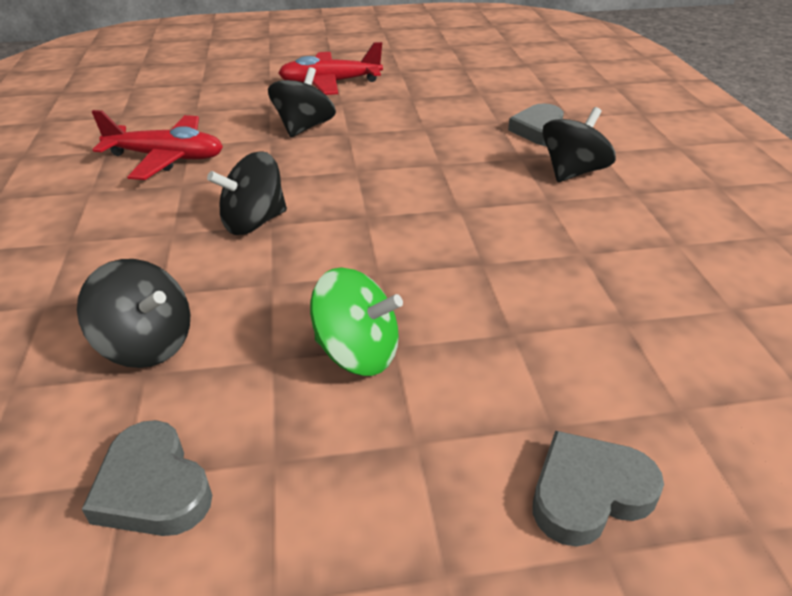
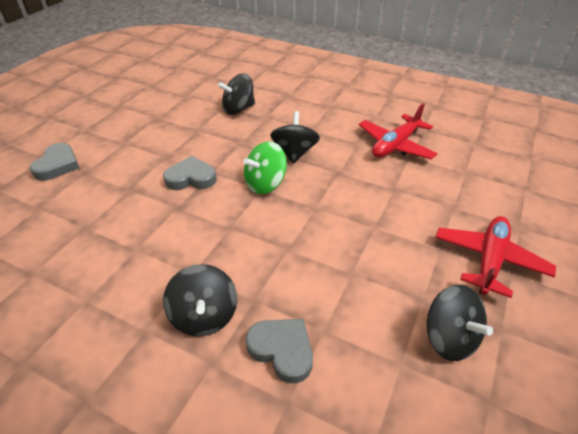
camera: 125 degrees right, 5 degrees up
grey heart [82,420,212,536] -> grey heart moved to [163,156,217,190]
black spinning top [268,67,336,137] -> black spinning top moved to [427,284,493,361]
green spinning top [310,268,403,376] -> green spinning top moved to [243,141,287,194]

